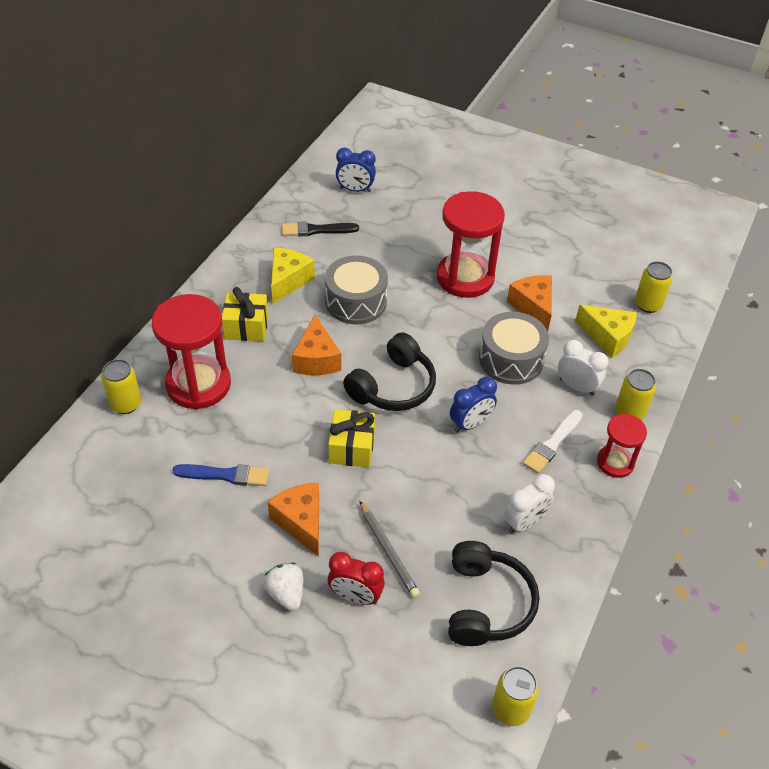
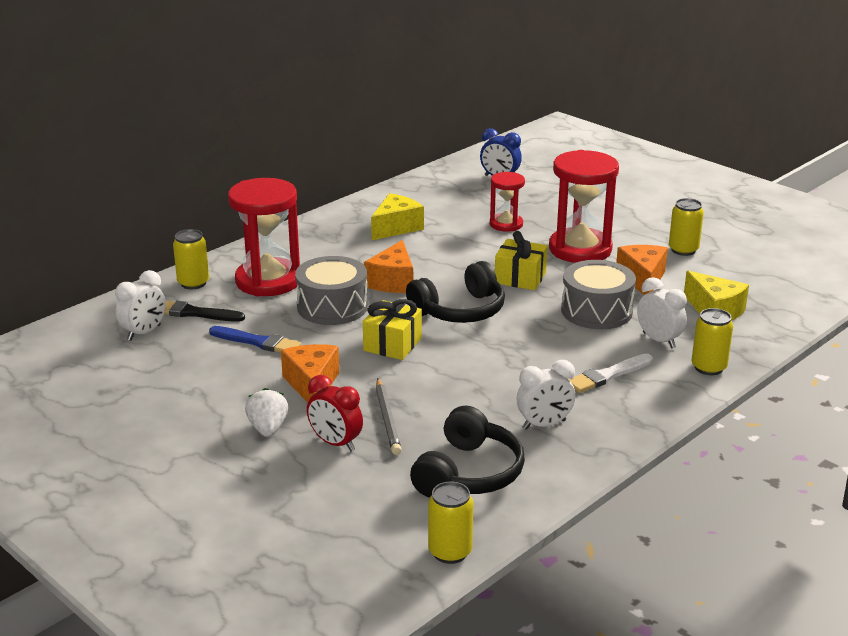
camera: 20 degrees right, 20 degrees down
yellow gift [222,287,268,341] -> yellow gift moved to [495,231,548,290]
black brush [282,221,359,236] -> black brush moved to [164,301,245,322]
grey drum [325,255,388,324] -> grey drum moved to [295,256,368,325]
blue clock [450,377,497,433] -> none
red hourglass [597,414,647,478] -> red hourglass moved to [490,172,525,232]
yellow can [635,261,673,313] -> yellow can moved to [669,198,704,256]
none -> white clock [115,270,166,341]

